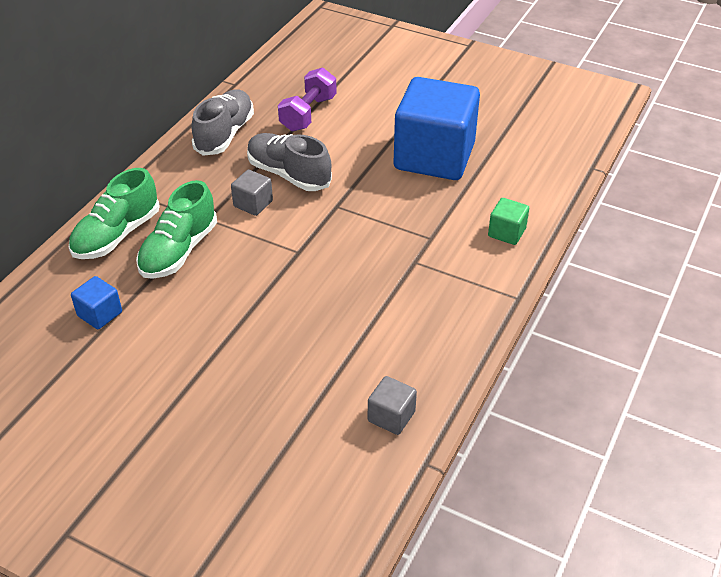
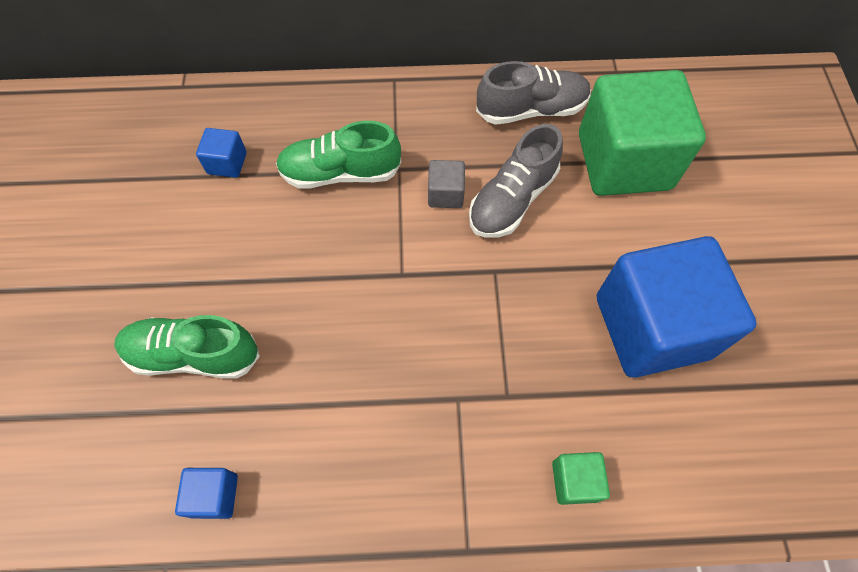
camera: 60 degrees right, 20 degrees up
green shoe [69,168,160,259] -> green shoe moved to [115,315,260,379]
grey shoe [247,133,332,191] -> grey shoe turned 150 degrees counterclockwise [469,124,563,238]
purple dumbbell [278,67,337,131] -> green cube [579,70,706,196]
grey cube [368,376,417,435] -> blue cube [175,468,238,519]

